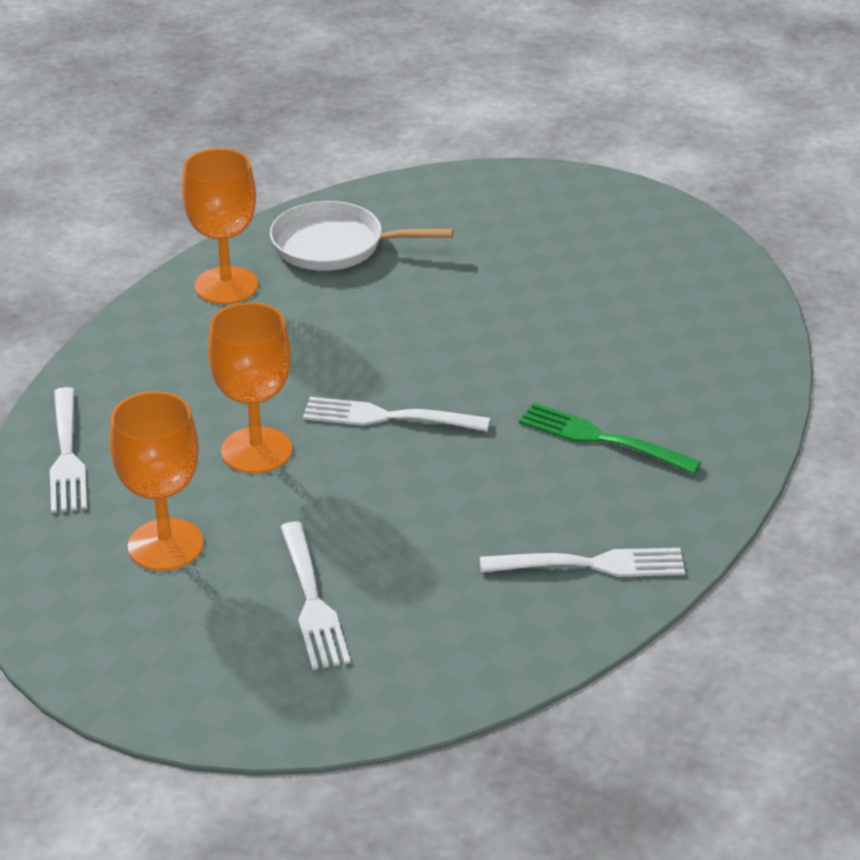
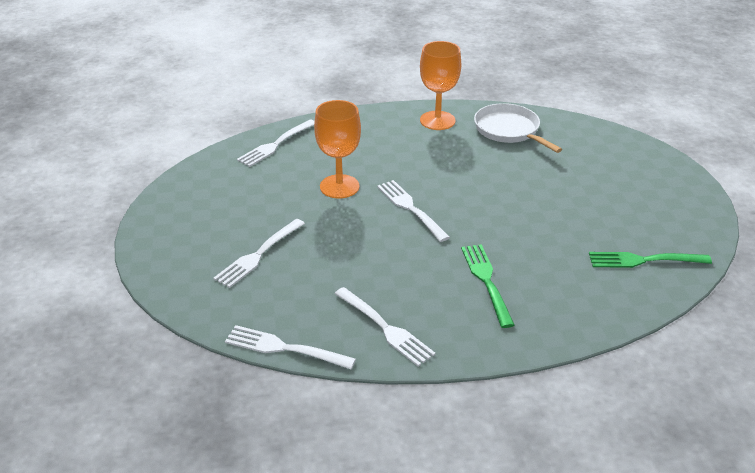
camera: 50 degrees right, 0 degrees up
orange goblet [110,391,204,571] -> none
none -> white fork [225,325,356,369]
none -> green fork [589,252,712,268]

